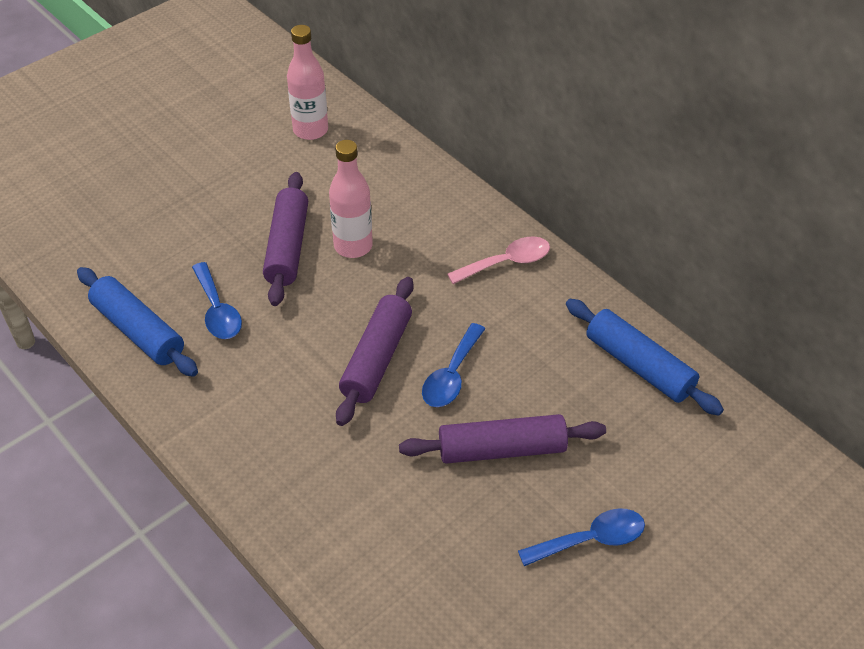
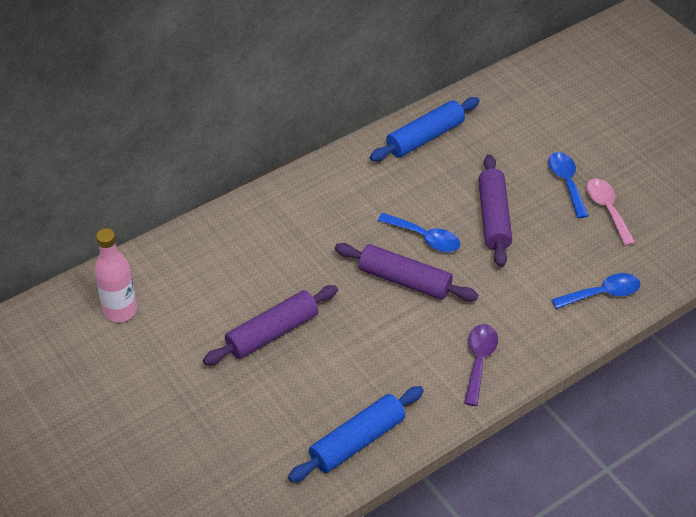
camera: 85 degrees left, 0 degrees up
blue spoon [192,262,242,339] -> blue spoon moved to [551,273,641,309]
purple rolling pin [263,172,308,306] -> purple rolling pin turned 45 degrees counterclockwise [203,285,338,365]
pink bottle [329,140,373,258] -> none
pink spoon [447,236,550,284] -> pink spoon moved to [586,178,635,246]
none -> purple spoon [464,324,498,406]

